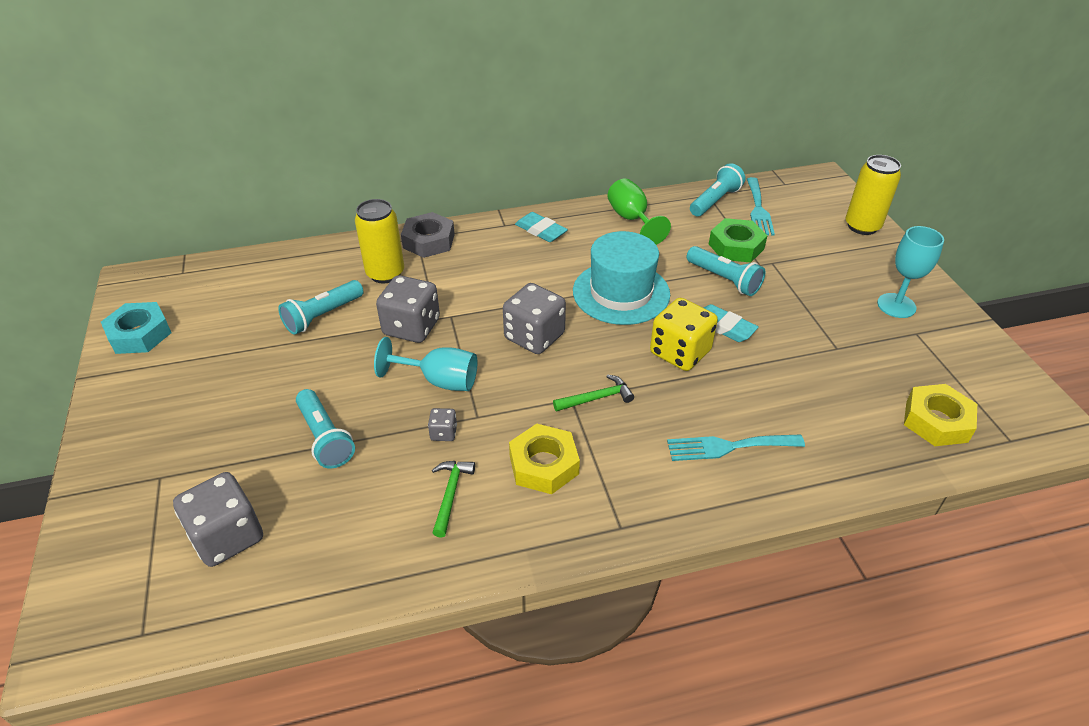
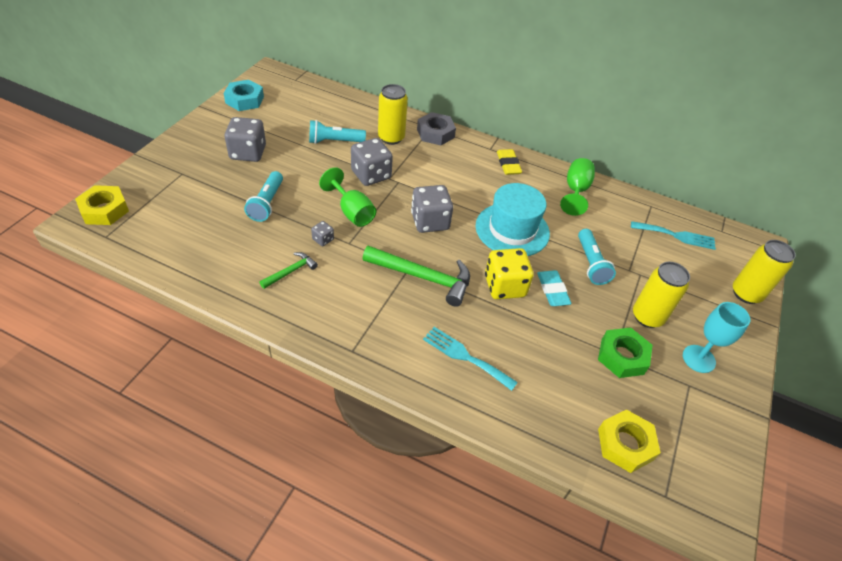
camera: 35 degrees right, 5 degrees up
grey dice [173,472,263,567] -> grey dice moved to [225,117,266,162]
turquoise goblet [374,337,477,391] -> green goblet [319,167,376,227]
yellow nut [509,424,580,494] -> yellow nut moved to [75,185,129,225]
turquoise eraser [515,212,568,242] -> yellow eraser [497,149,522,175]
green hammer [553,374,634,411] -> green hammer [362,245,470,307], size x1.92
turquoise flashlight [690,163,745,217] -> none
green nut [709,218,767,263] -> green nut moved to [598,328,652,378]
turquoise fork [747,177,775,236] -> turquoise fork turned 120 degrees counterclockwise [631,221,716,250]
none -> yellow can [633,262,690,328]

